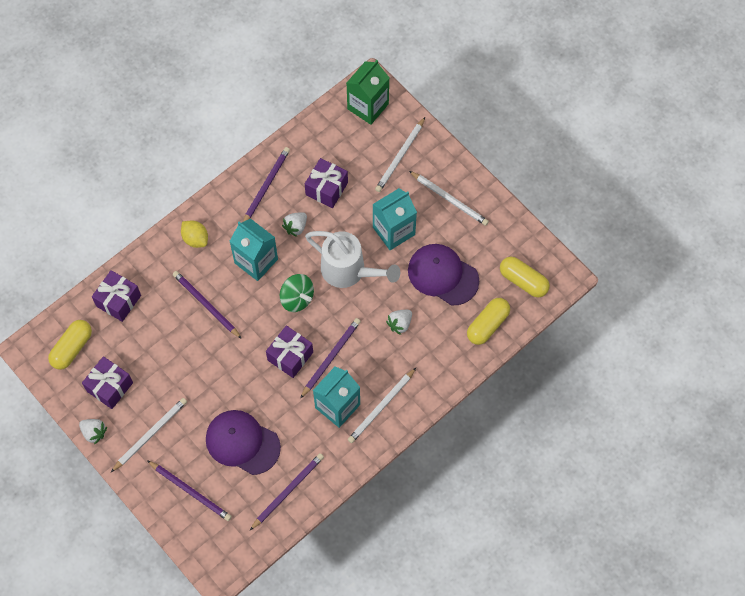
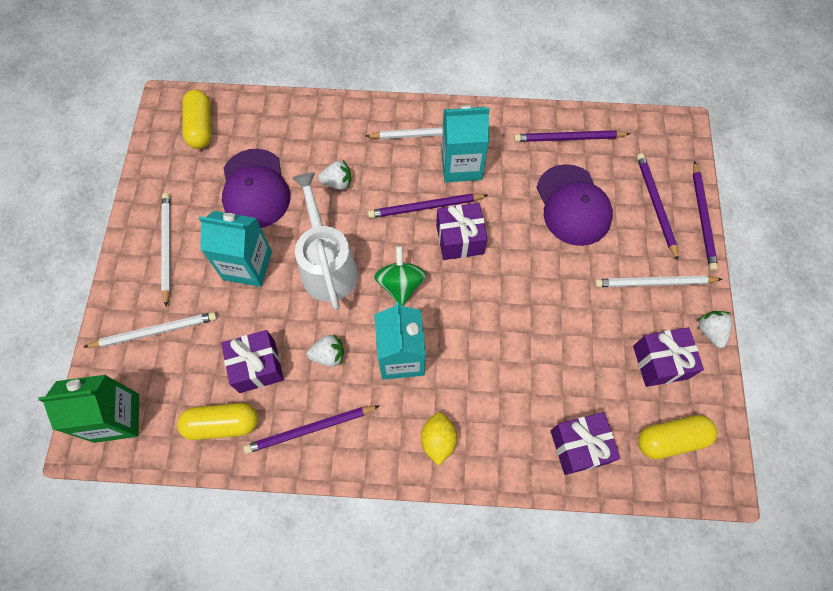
camera: 135 degrees left, 0 degrees up
purple pencil [173,271,242,339] -> purple pencil moved to [693,161,718,271]
yellow capsule [467,298,510,345] -> yellow capsule moved to [177,403,258,440]

